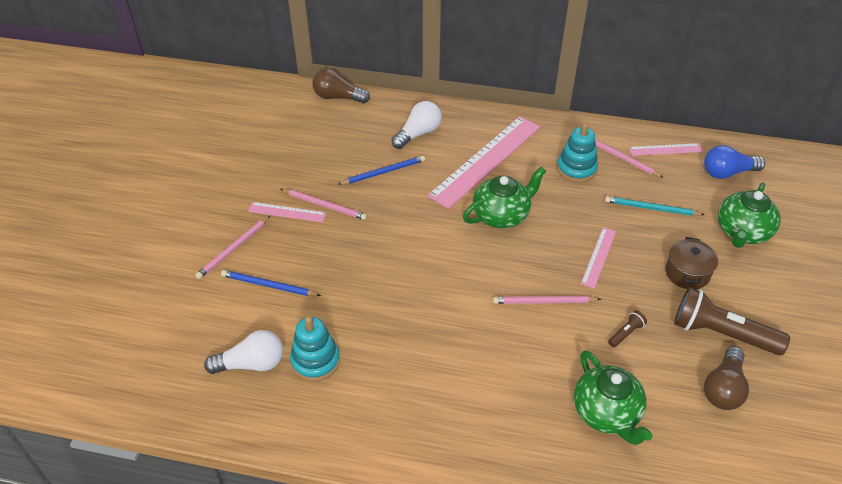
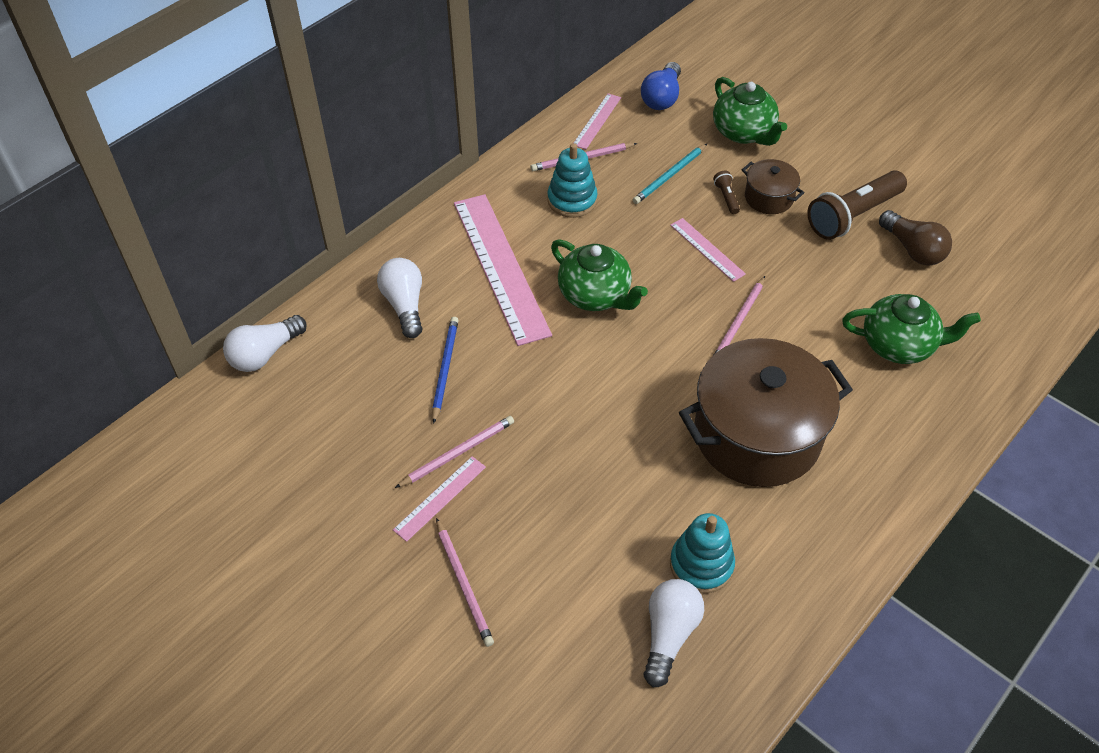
camera: 60 degrees left, 5 degrees up
blue pencil [221,270,321,296] -> none
brown light bulb [312,68,370,103] -> white light bulb [223,315,307,372]
green teapot [463,166,546,229] -> green teapot turned 135 degrees clockwise [551,239,648,311]
brown flashlight [608,310,647,347] -> brown flashlight moved to [713,171,740,214]
none -> brown pot [679,338,853,487]

